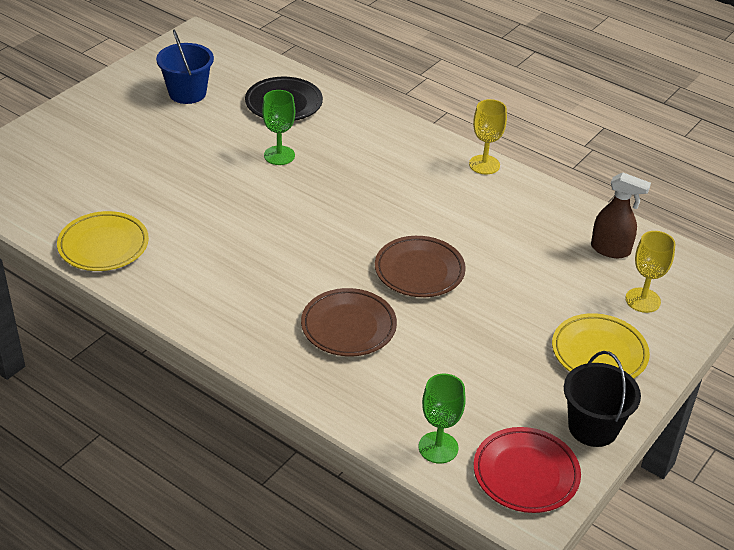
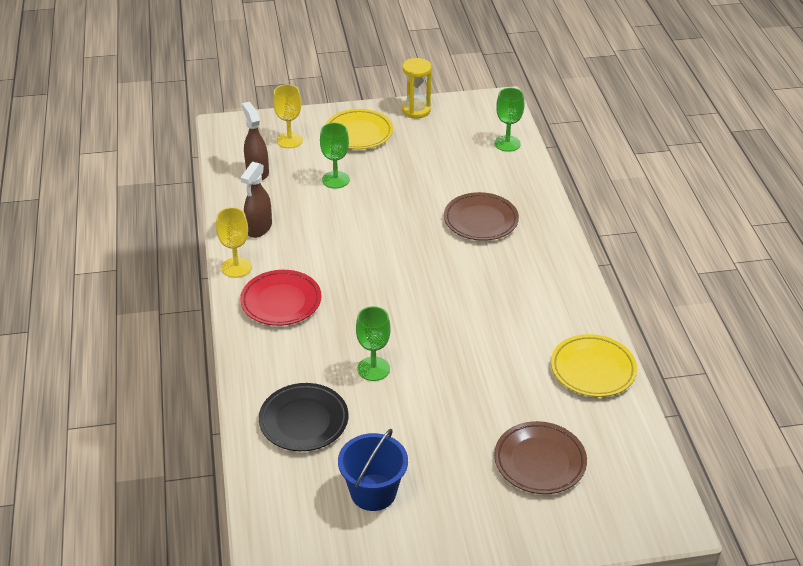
camera: 135 degrees left, 0 degrees up
brown plate [375,236,466,297] -> brown plate moved to [494,421,587,494]
red plate [474,427,581,513] -> red plate moved to [240,270,322,326]
black bucket [564,351,641,447] -> yellow hourglass [402,58,432,118]
none -> brown spray bottle [240,162,272,238]
none -> green goblet [320,123,349,189]

